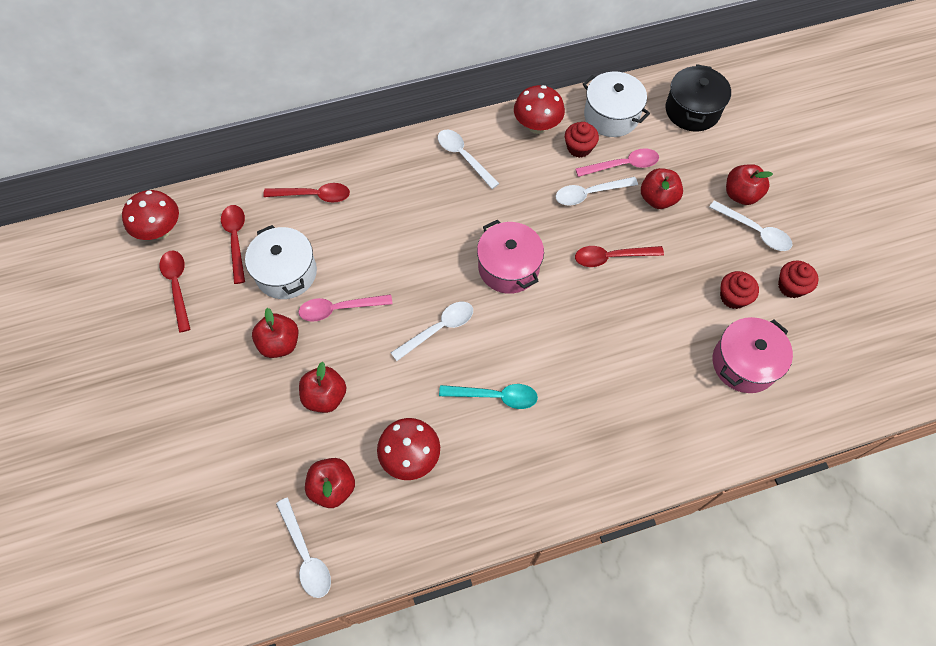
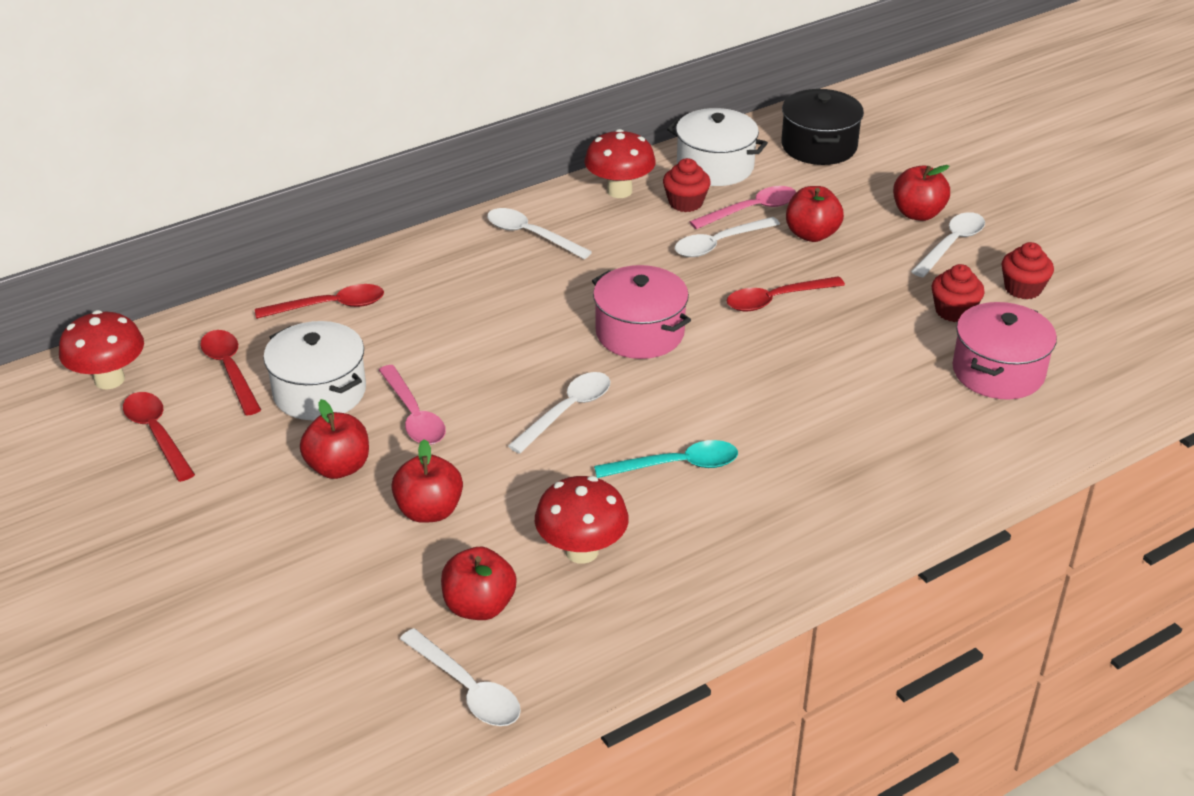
camera: 15 degrees left, 25 degrees down
pink spoon [298,294,393,321] -> pink spoon turned 90 degrees counterclockwise [379,365,446,445]
white spoon [709,200,792,251] -> white spoon turned 75 degrees counterclockwise [911,212,985,277]

